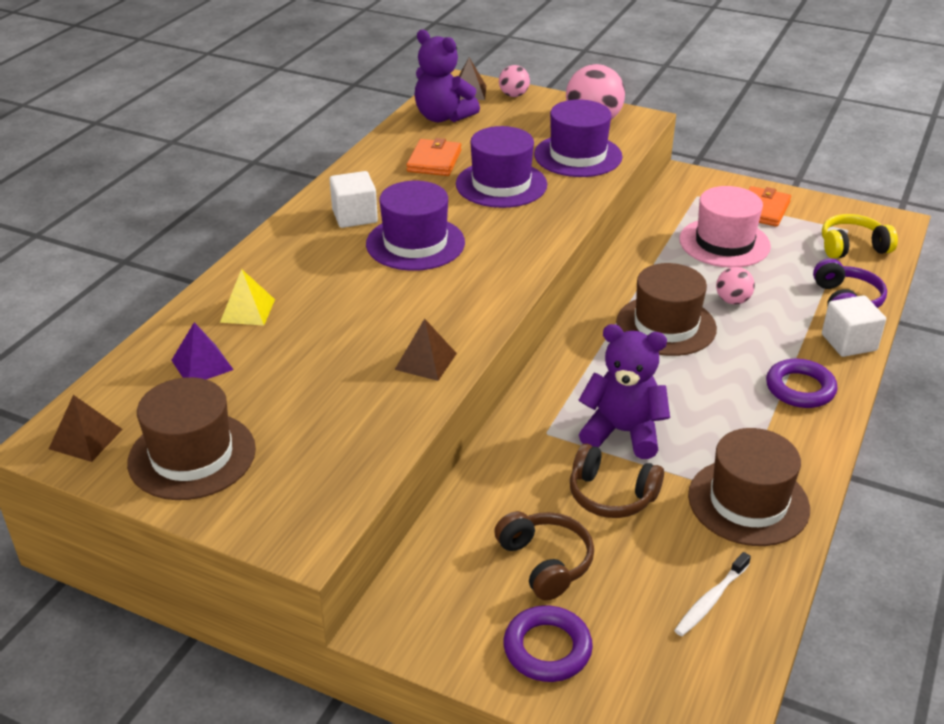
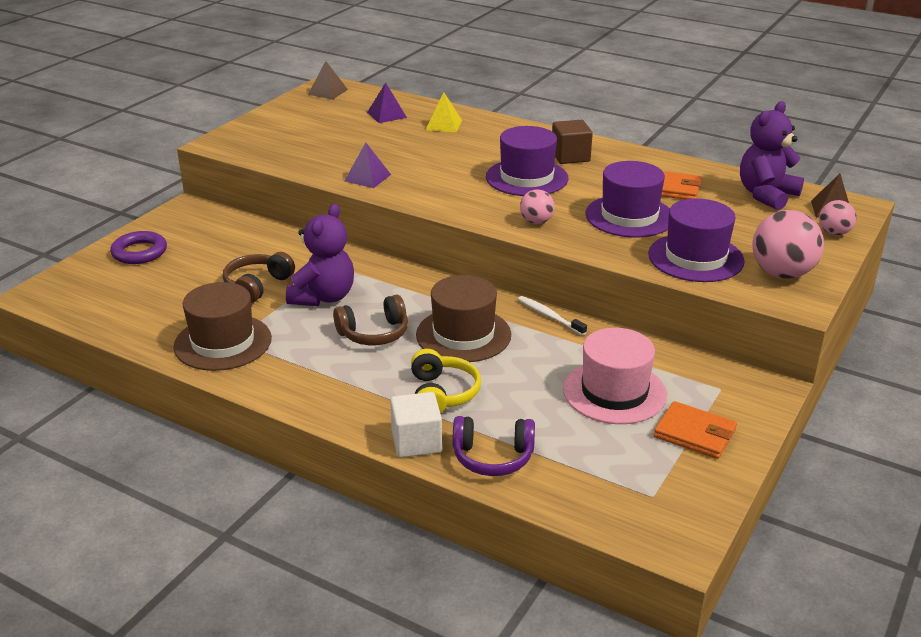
camera: 95 degrees right, 5 degrees down
brown hat [127,377,256,500] -> none
white cube [330,171,378,228] -> brown cube [552,120,593,164]
brown pyramid [395,318,457,381] -> purple pyramid [344,143,391,188]
brown headphones [494,511,594,601] -> brown headphones moved to [333,294,408,345]
white toothbrush [674,552,751,636] -> white toothbrush moved to [518,296,587,336]
pink ball [716,267,755,305] -> pink ball moved to [520,189,555,224]
purple ring [766,359,838,408] -> none
yellow headphones [822,214,898,259] -> yellow headphones moved to [411,349,481,414]

